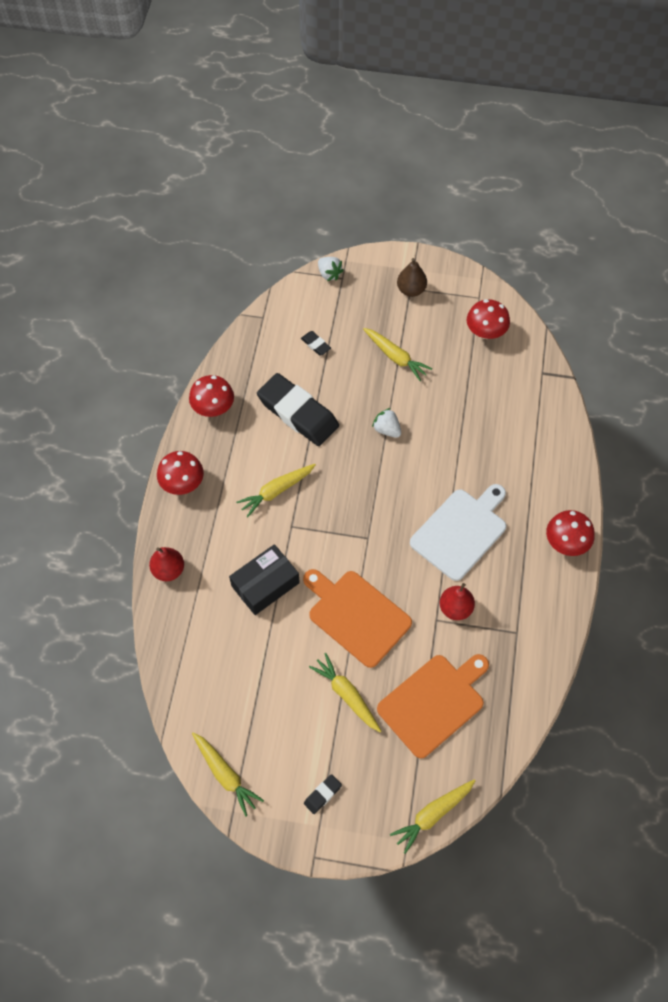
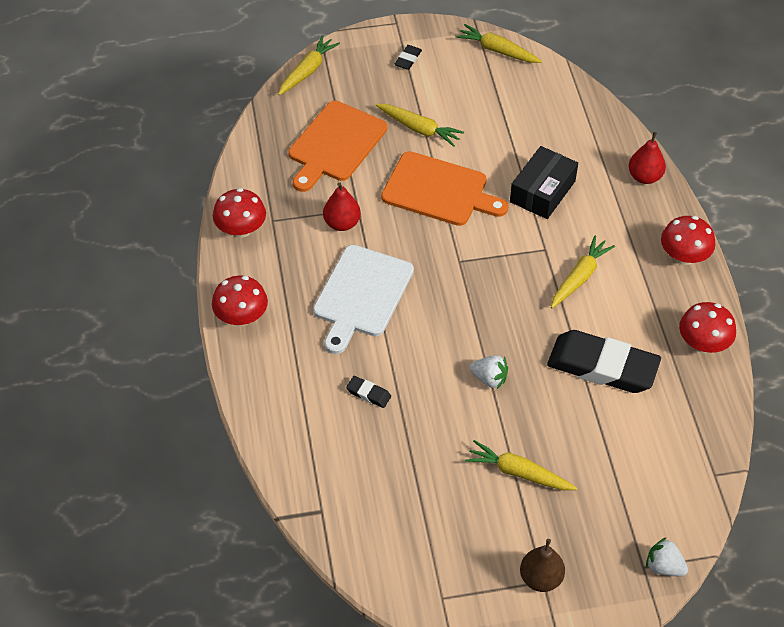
camera: 160 degrees right, 10 degrees down
black eraser [301,331,331,356] -> black eraser moved to [346,376,391,408]
red mushroom [467,299,510,339] -> red mushroom moved to [213,188,266,238]

